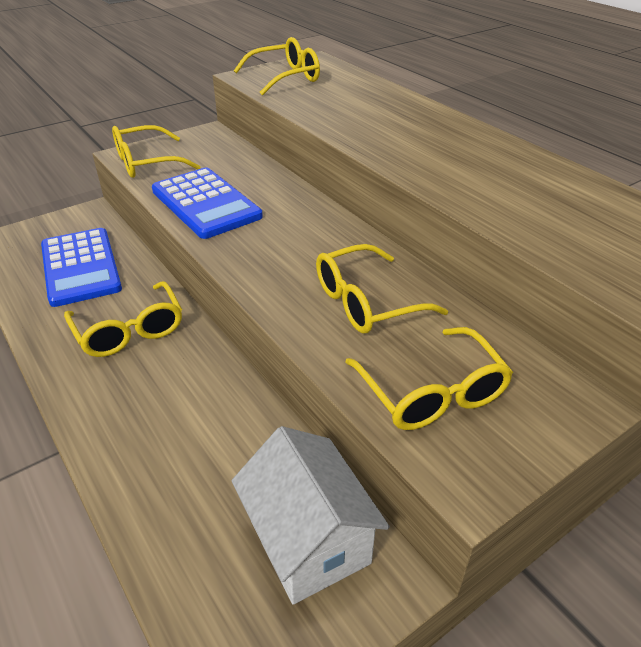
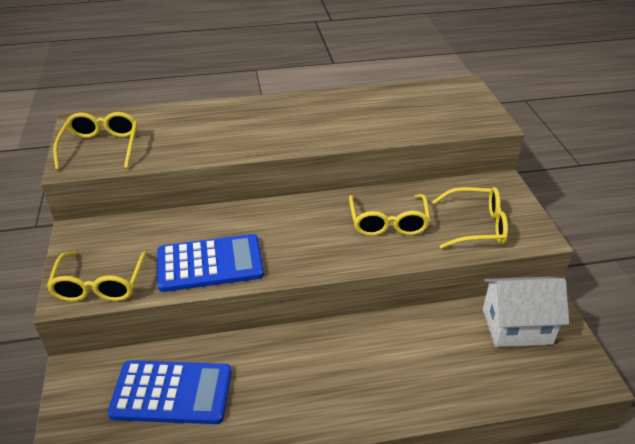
camera: 65 degrees left, 0 degrees up
yellow glasses [64,281,182,357] -> none

